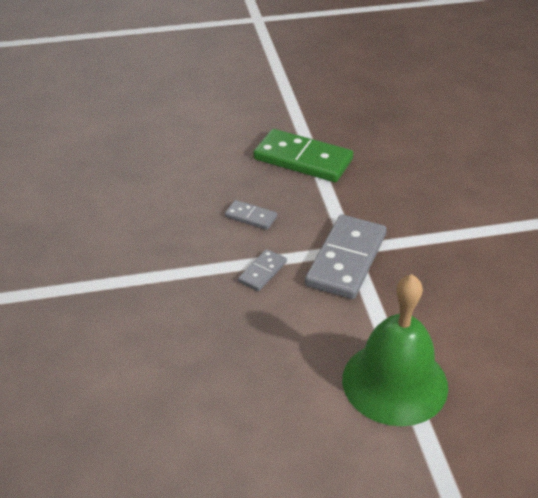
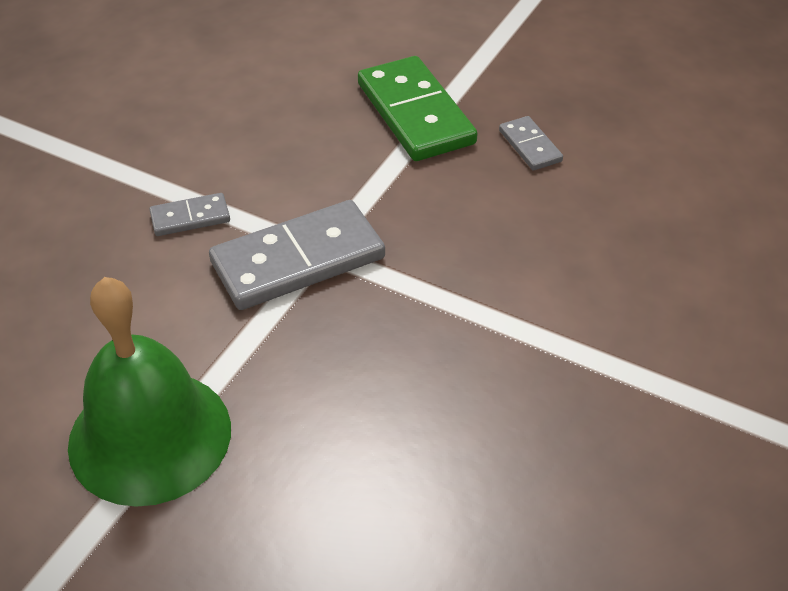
camera: 40 degrees right, 5 degrees up
grey domino [225,200,277,230] -> grey domino moved to [499,116,563,170]

